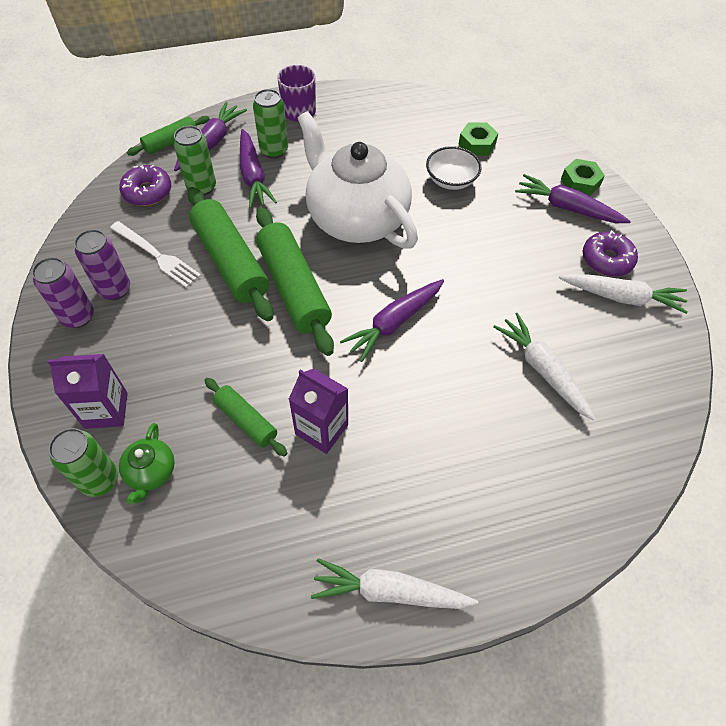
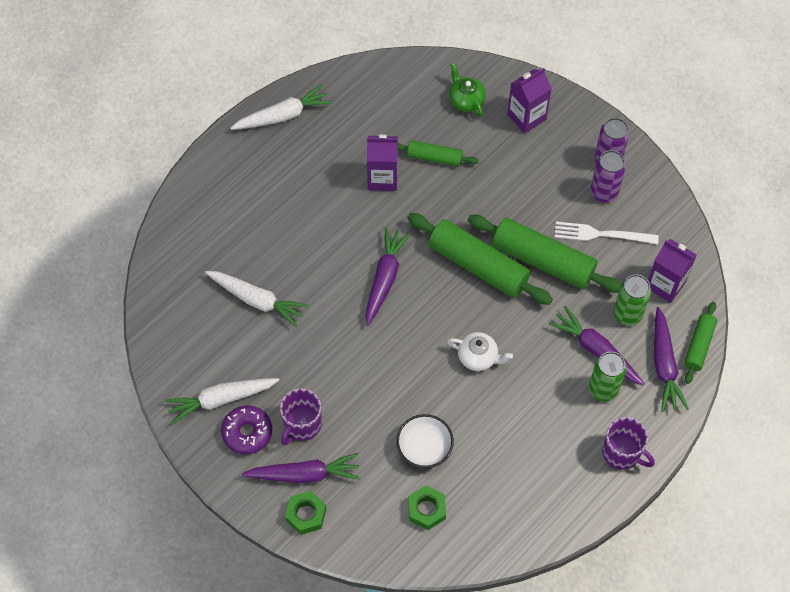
camera: 150 degrees right, 5 degrees up
green can [49,428,118,497] -> none
purple donut [119,165,171,206] -> purple carton [648,239,697,303]
white teapot [297,111,418,249] -> white teapot [447,332,513,371], size x0.41
none -> purple mug [280,388,322,446]

